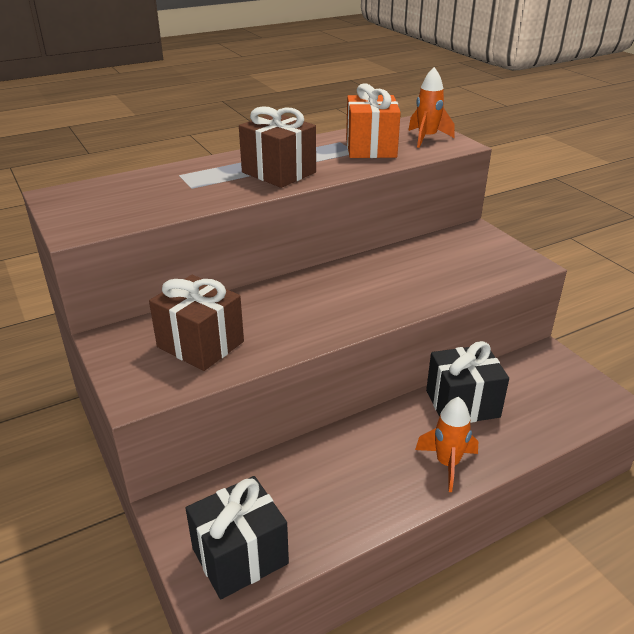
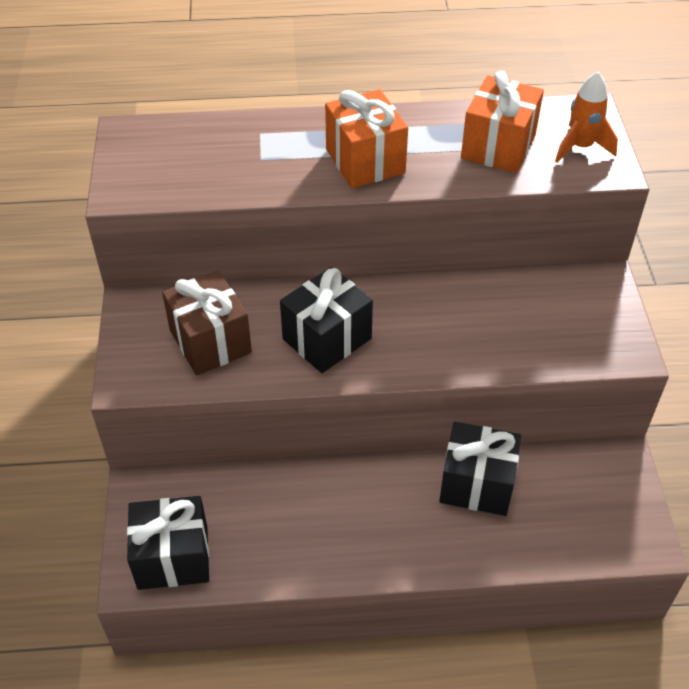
camera: 25 degrees right, 15 degrees up
brown gift [239,106,316,188] -> orange gift [325,89,408,188]
orange rocket [415,397,478,492] -> none
none -> black gift [280,267,373,373]

